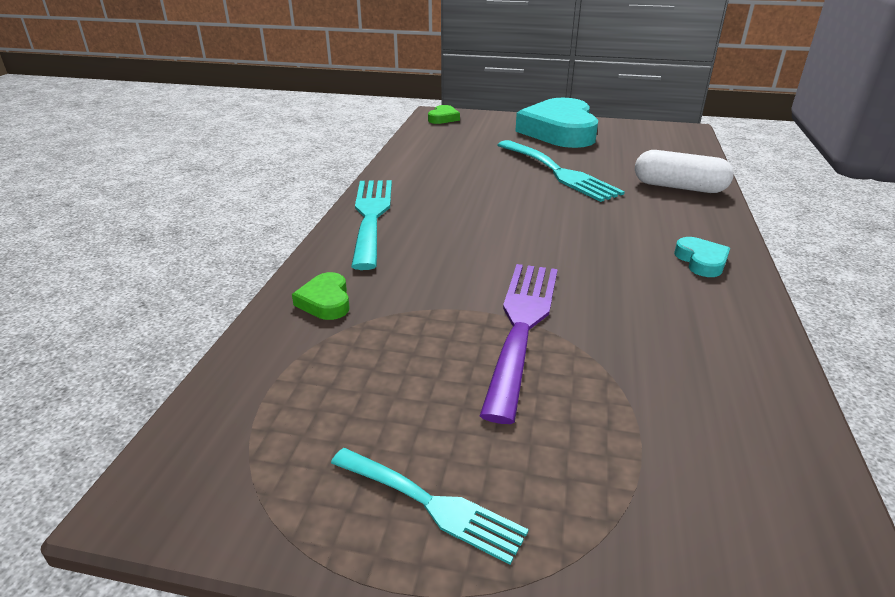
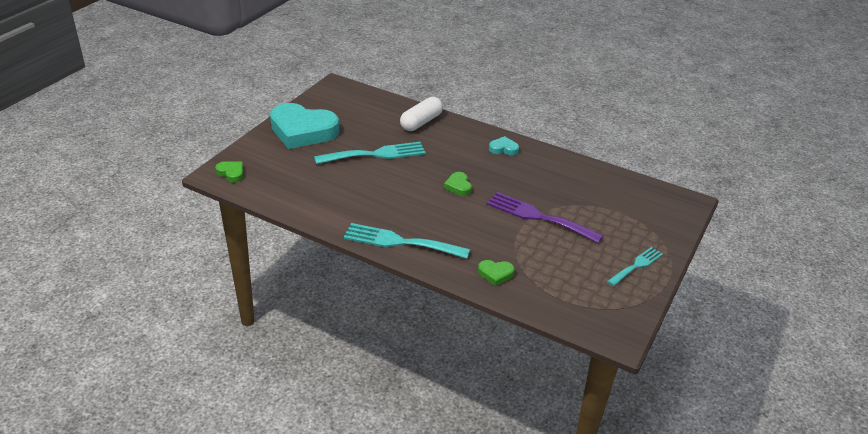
camera: 75 degrees left, 5 degrees up
none -> green heart [444,172,472,196]

